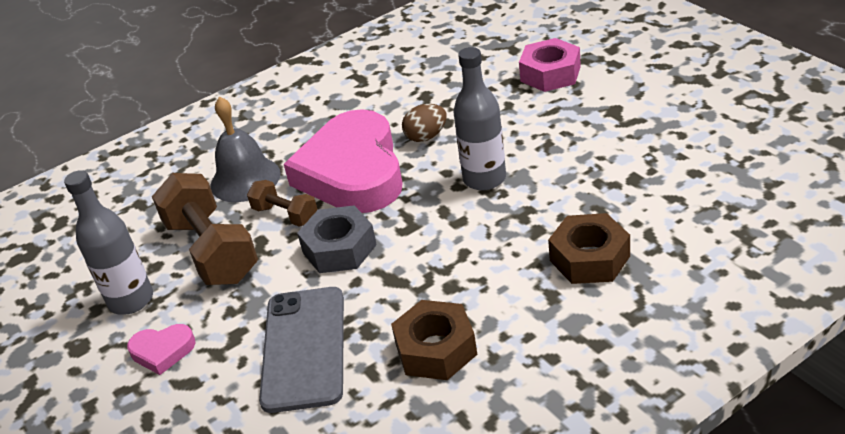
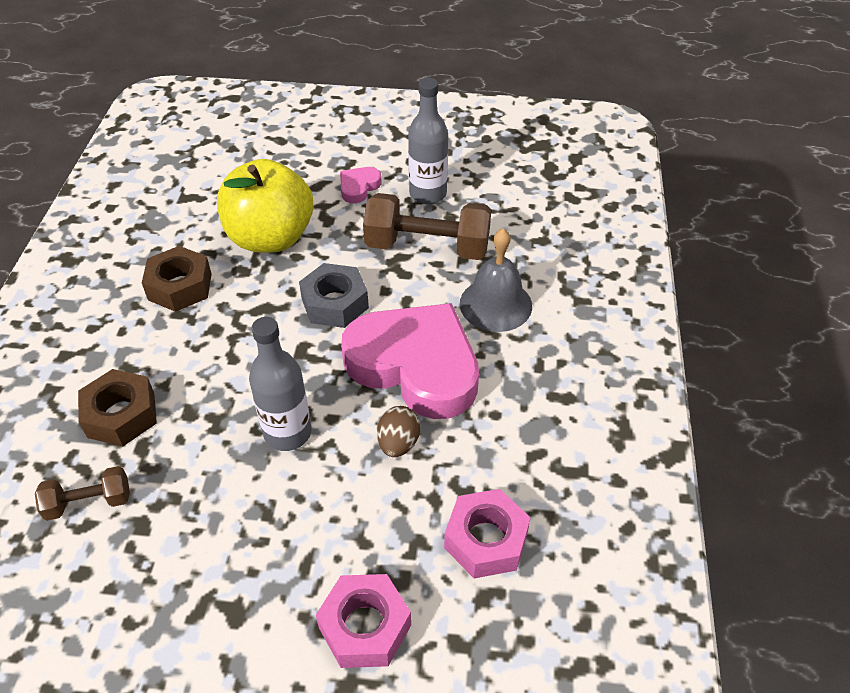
camera: 125 degrees right, 10 degrees up
brown dumbbell [247,180,318,226] -> brown dumbbell moved to [35,466,130,521]
grey phone [259,287,344,413] -> yellow apple [217,159,314,253]
none -> pink nut [444,489,531,579]

